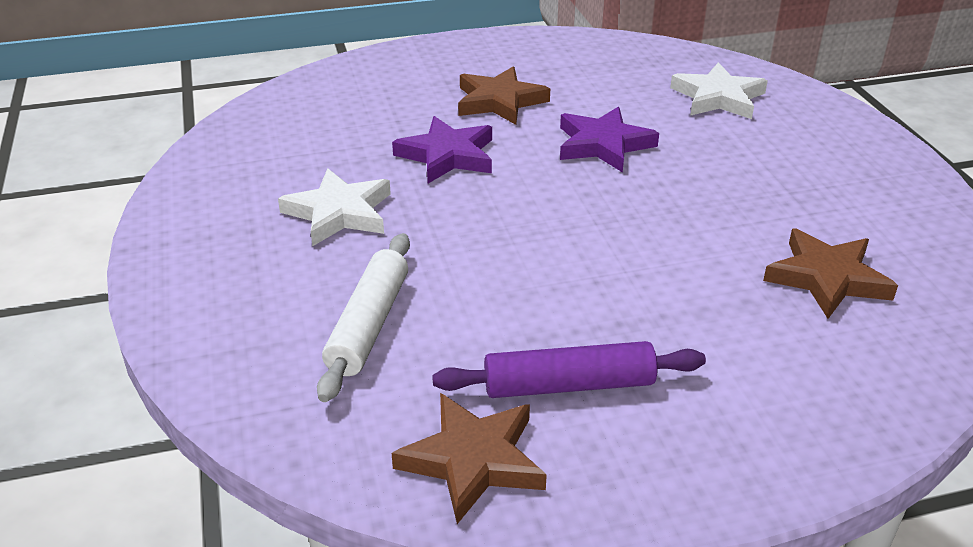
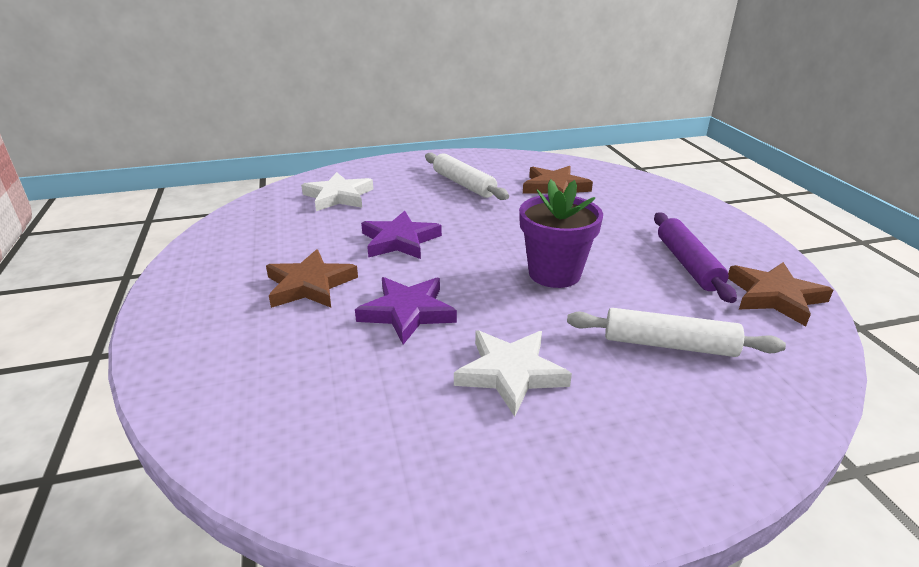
camera: 90 degrees left, 5 degrees down
none -> white rolling pin [425,153,509,200]
none -> purple flower pot [519,179,603,288]

